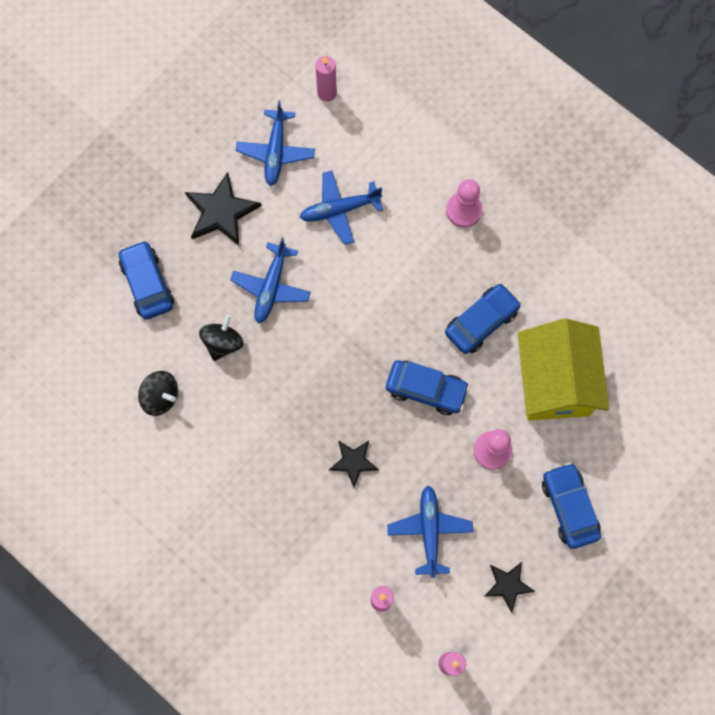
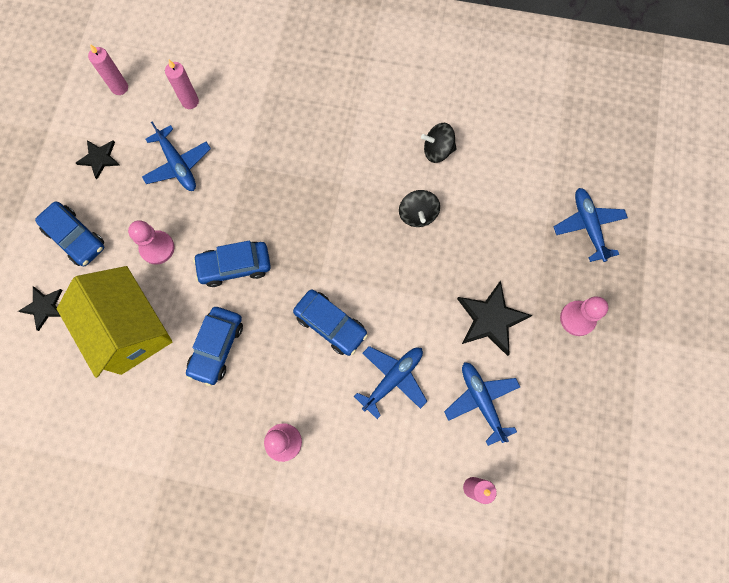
camera: 150 degrees right, 0 degrees up
blue car [119,240,174,320] -> blue car moved to [293,289,368,356]
blue plane [230,237,311,323] -> blue plane moved to [554,188,628,262]
black star [329,441,379,488] -> black star moved to [18,287,63,331]
none -> pink pawn [560,296,608,336]

